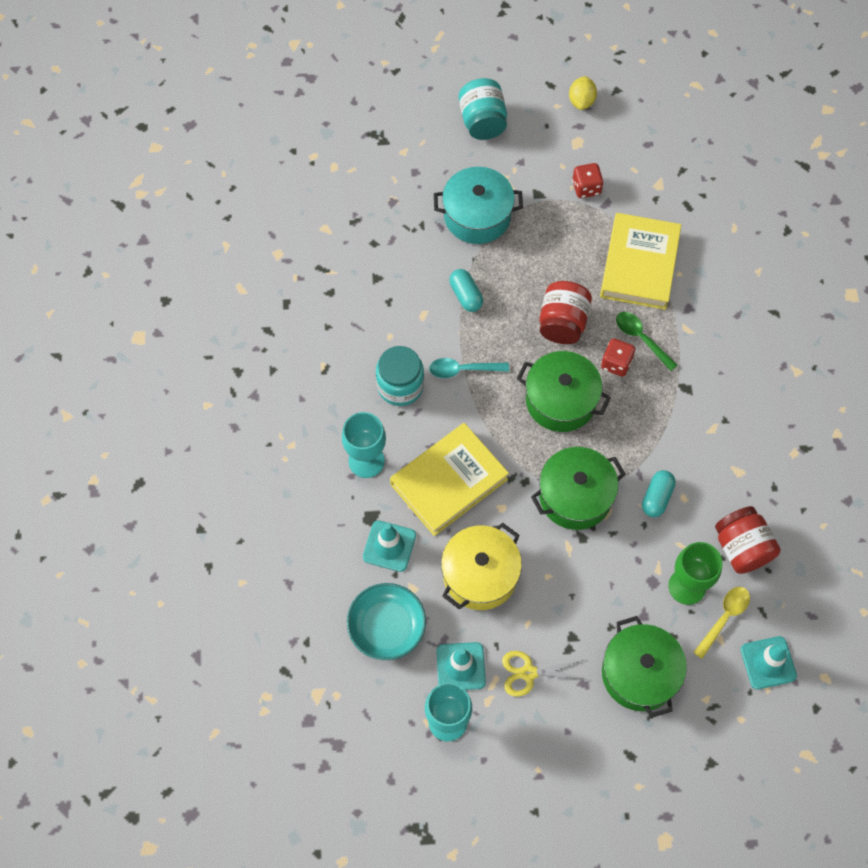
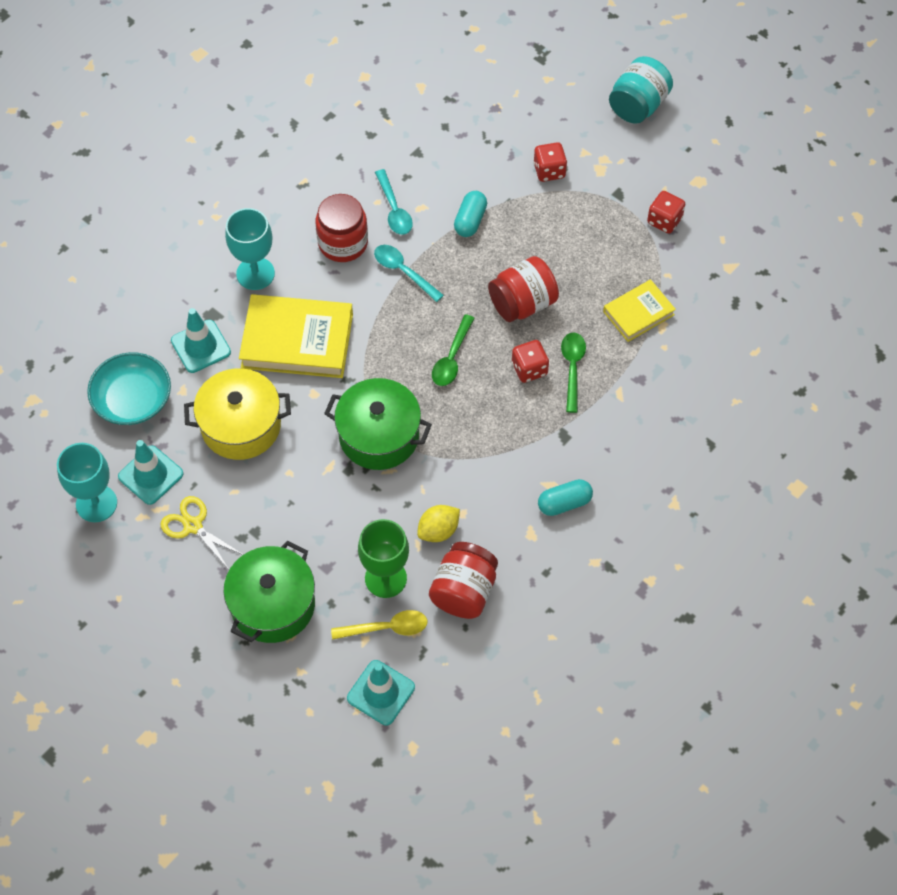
camera: 45 degrees right, 5 degrees down
turquoise jar [376,346,424,406] -> red jar [315,194,368,262]
turquoise pot [434,167,523,244] -> red dice [533,142,567,182]
green pot [517,351,611,432] -> green spoon [432,314,474,386]
yellow lemon [569,76,597,110] -> yellow lemon moved to [417,505,460,542]
yellow book [600,213,681,310] -> yellow book [603,279,676,342], size x0.57
turquoise capsule [642,470,676,517] -> turquoise capsule moved to [538,479,593,516]
none -> turquoise spoon [375,169,413,235]

